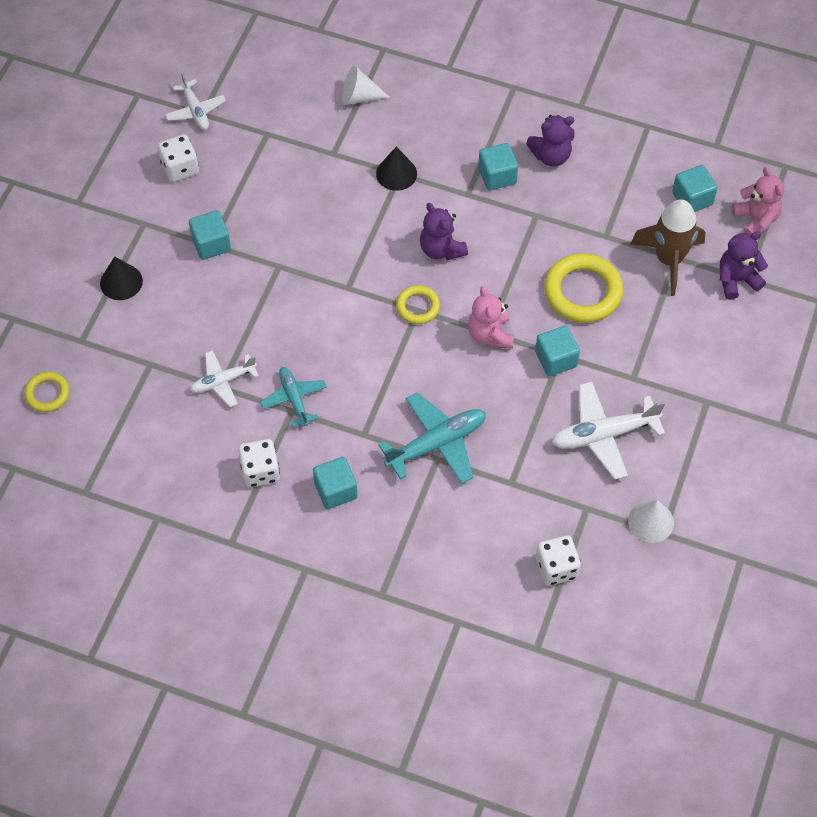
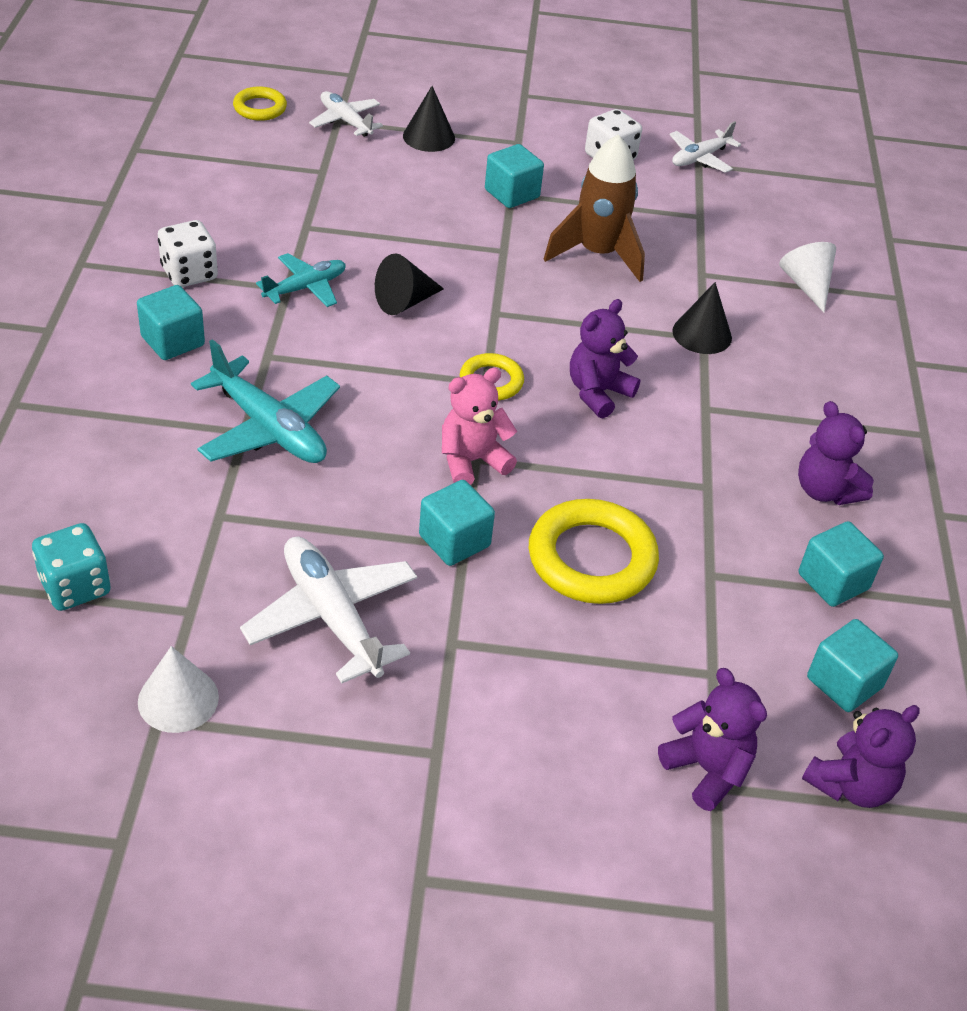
camera: 70 degrees right, 15 degrees down
white plane [190,350,259,407] -> white plane moved to [309,91,383,137]
turquoise cube [478,143,518,191] -> turquoise cube moved to [799,521,884,607]
white dice [536,536,581,586] -> turquoise dice [32,523,111,611]
brown rocket [631,199,705,296] -> brown rocket moved to [544,134,645,282]
pink teddy bear [732,167,784,235] -> purple teddy bear [802,705,920,808]
none -> black cone [375,253,444,315]

